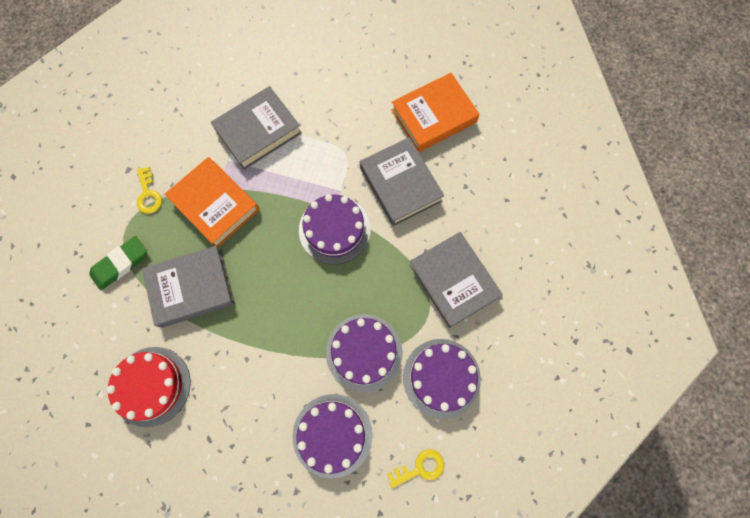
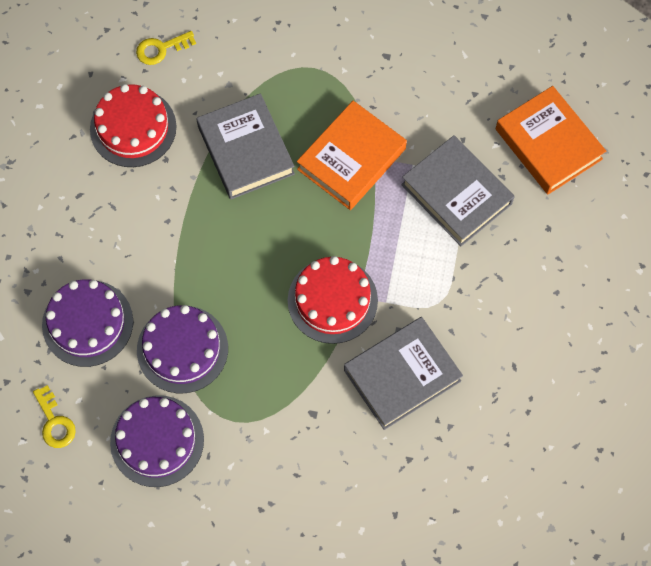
camera: 85 degrees right, 5 degrees down
green eraser [89,236,147,290] -> none
yellow key [137,167,162,214] -> yellow key moved to [136,31,196,65]
purple cake [299,194,371,265] -> red cake [288,256,378,344]
orange book [391,73,480,152] -> orange book moved to [496,86,606,194]
grey book [409,232,502,328] -> none

